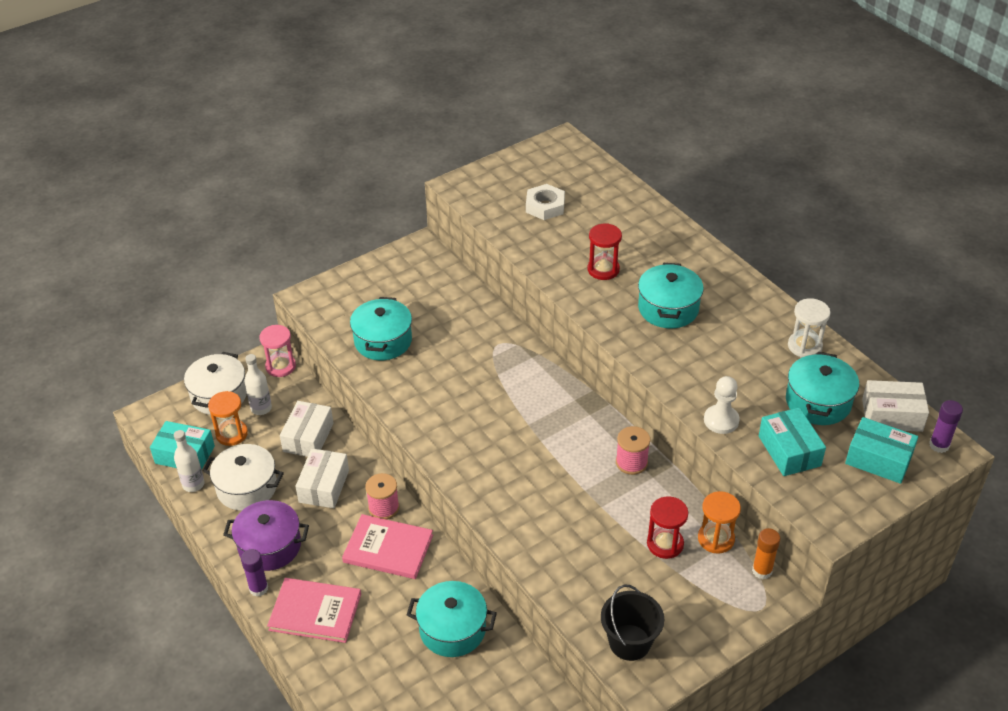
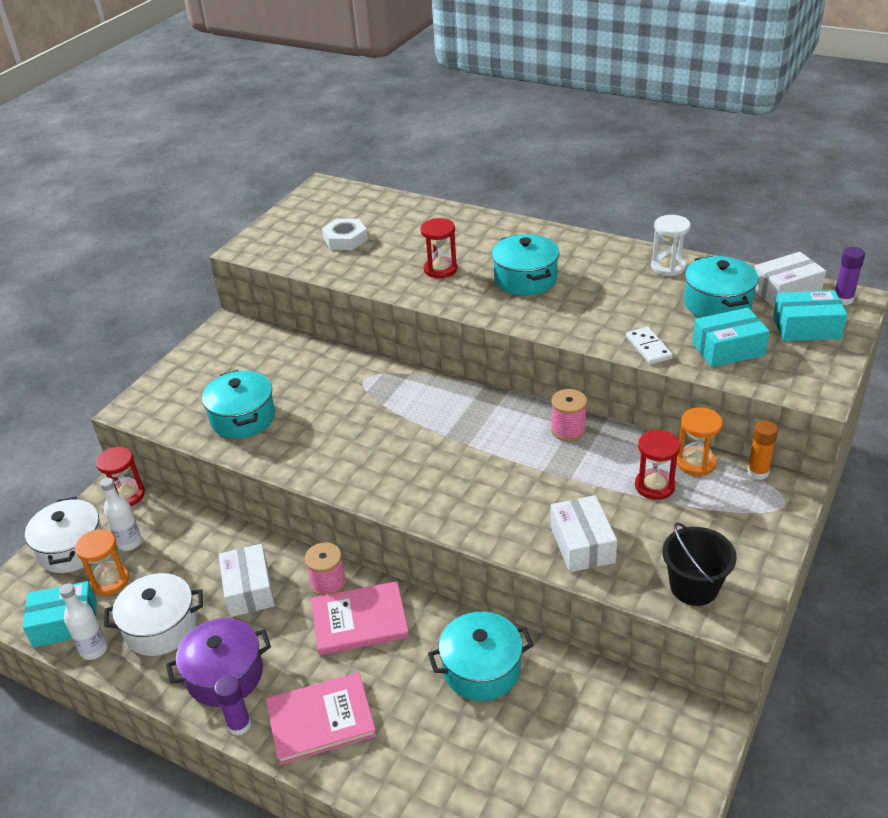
camera: 25 degrees left, 5 degrees down
pink hourglass [259,325,296,377] -> red hourglass [96,447,145,506]
white box [280,401,334,457] -> white box moved to [550,495,617,572]
white pawn [704,376,740,434] -> white domino [626,327,673,364]
turquoise box [759,407,826,476] -> turquoise box turned 60 degrees counterclockwise [692,308,770,367]

